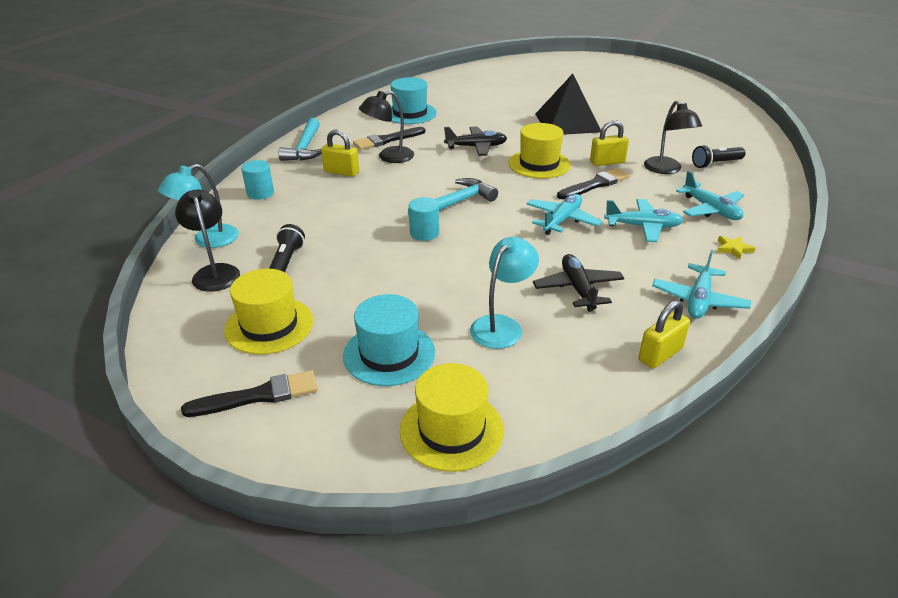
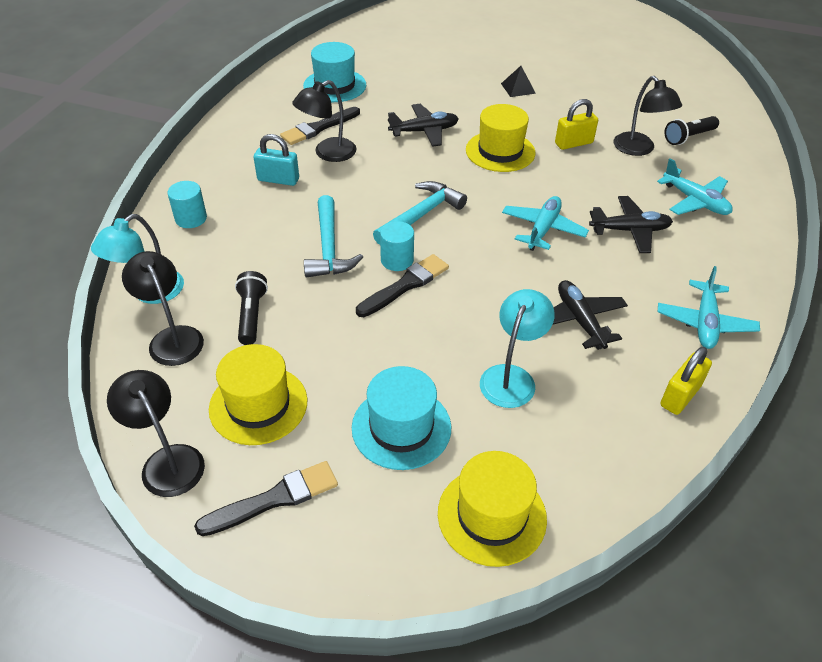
camera: 10 degrees left, 10 degrees up
turquoise hammer [278,118,322,161] -> turquoise hammer moved to [304,195,363,278]
yellow padlock [321,130,359,177] -> turquoise padlock [254,134,299,186]
black pyramid [535,74,601,135] -> black pyramid [501,66,536,97], size x0.44
black brush [557,168,629,199] -> black brush moved to [356,254,449,317]
turquoise plane [604,199,683,242] -> black plane [589,196,673,253]
yellow star [717,236,756,260] -> none
none -> black lamp [107,370,205,497]

